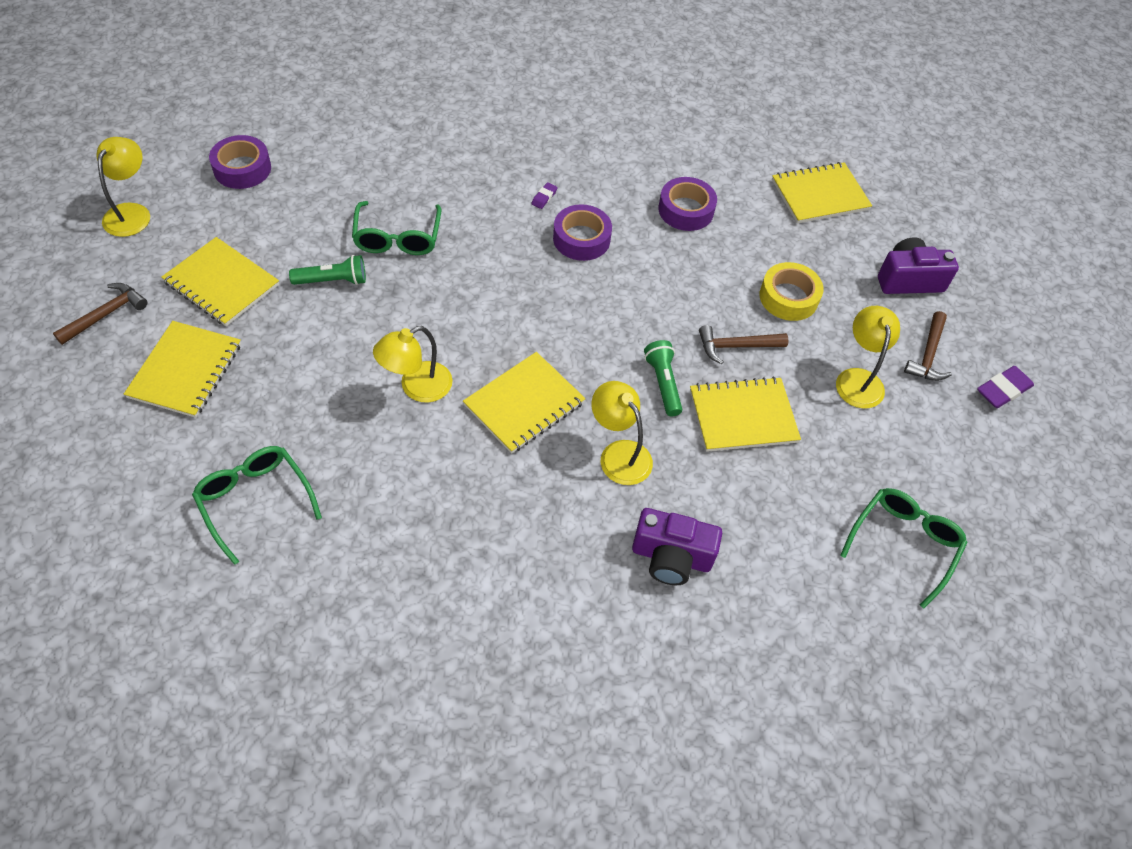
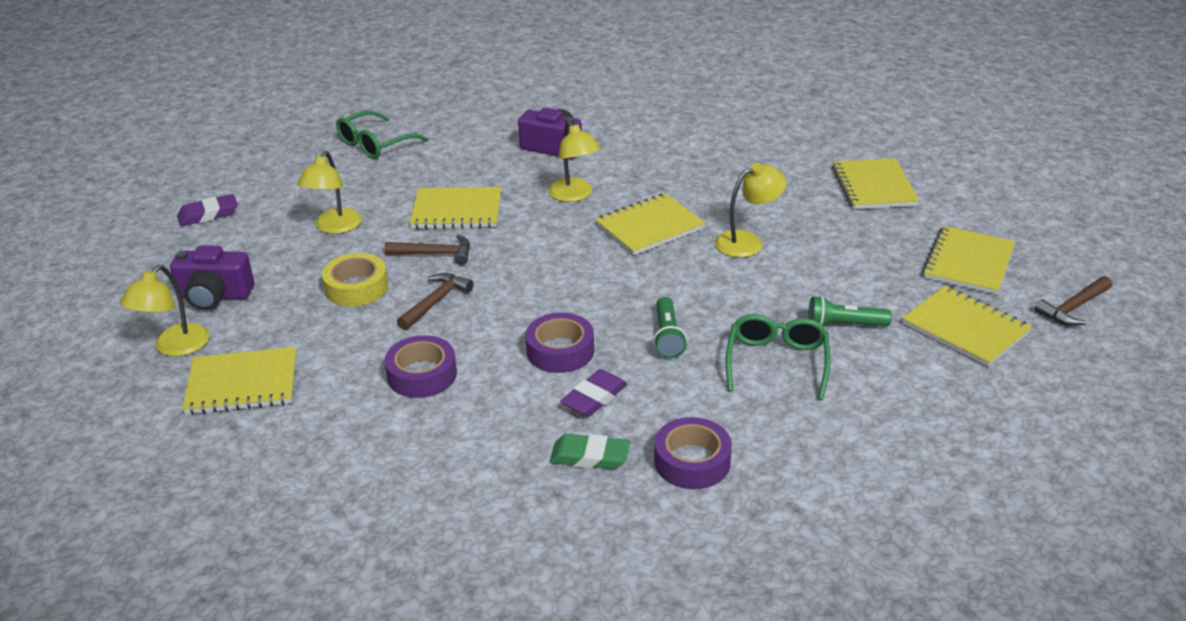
camera: 165 degrees left, 20 degrees down
yellow lamp [97,137,150,237] -> yellow lamp moved to [120,265,209,356]
green glasses [192,446,322,565] -> yellow notebook [832,158,920,209]
purple tape [209,135,271,189] -> purple tape moved to [654,417,732,489]
purple eraser [531,182,558,209] -> purple eraser [560,369,628,417], size x1.85
green flashlight [644,340,682,417] -> green flashlight moved to [653,297,687,358]
brown hammer [904,311,952,381] -> brown hammer moved to [397,273,473,330]
none -> green eraser [550,434,630,470]

